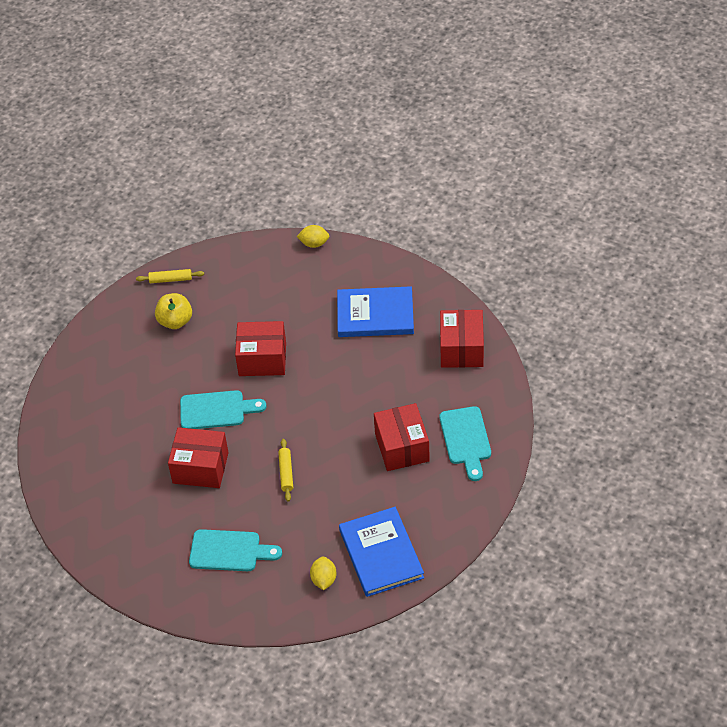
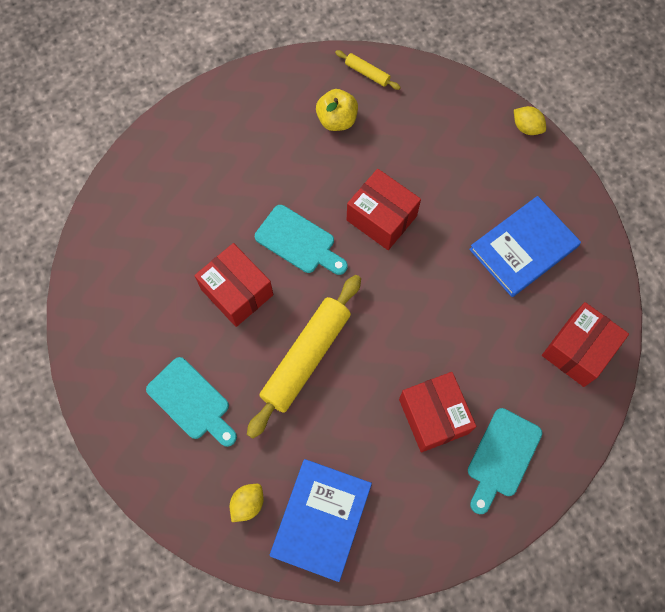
camera: 35 degrees right, 20 degrees up
yellow rolling pin [278,439,293,502] -> yellow rolling pin [247,275,361,439], size x2.23
blue book [337,286,414,337] -> blue book turned 75 degrees counterclockwise [469,196,581,297]
red box [374,403,430,471] -> red box turned 45 degrees counterclockwise [399,372,477,452]

